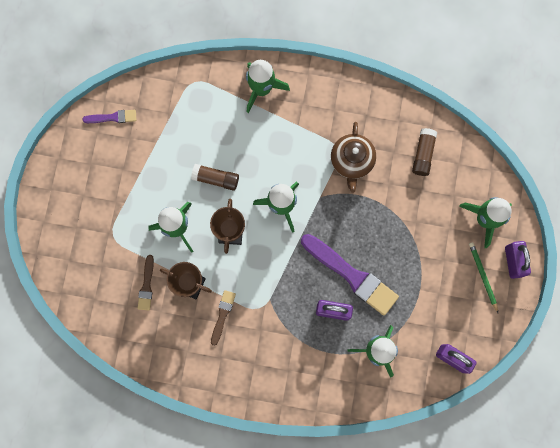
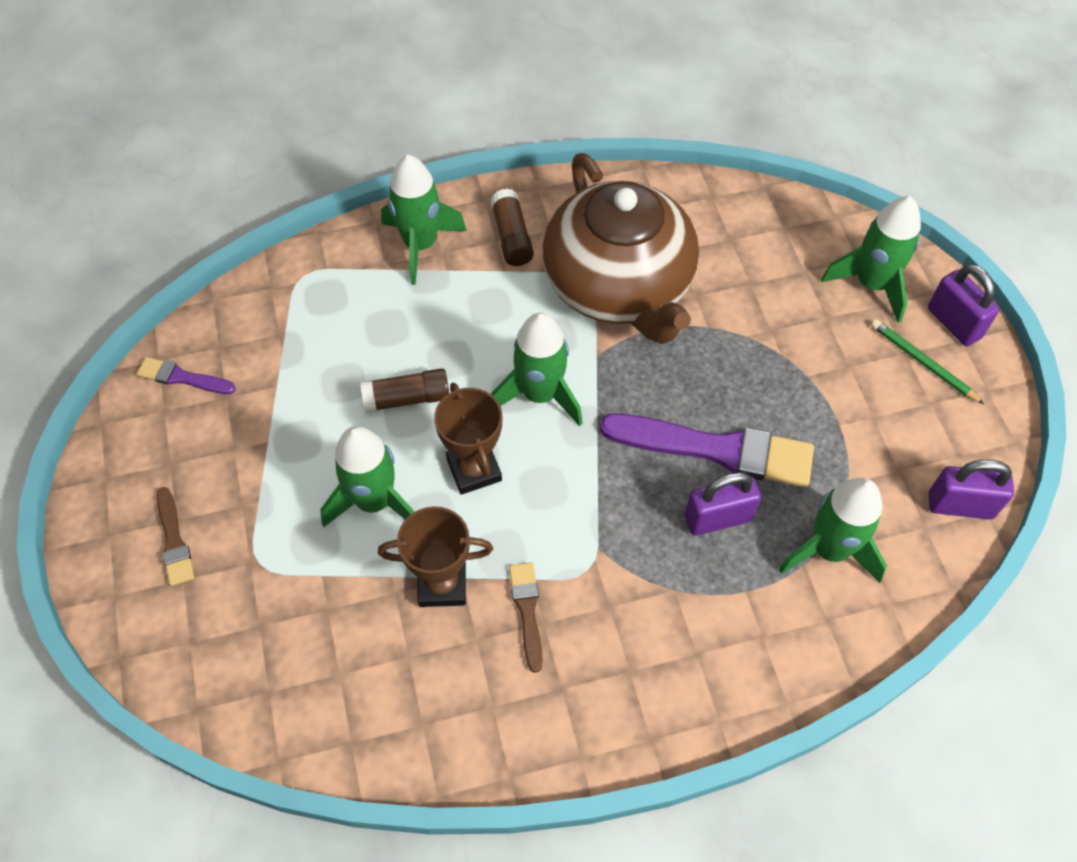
camera: 25 degrees left, 20 degrees down
purple brush [82,110,136,123] -> purple brush turned 135 degrees counterclockwise [137,357,236,394]
brown brush [138,255,154,311] -> brown brush moved to [157,487,194,586]
brown teapot [331,122,376,193] -> brown teapot [542,153,699,344], size x1.90
brown glue stick [412,128,437,176] -> brown glue stick moved to [491,188,534,266]

